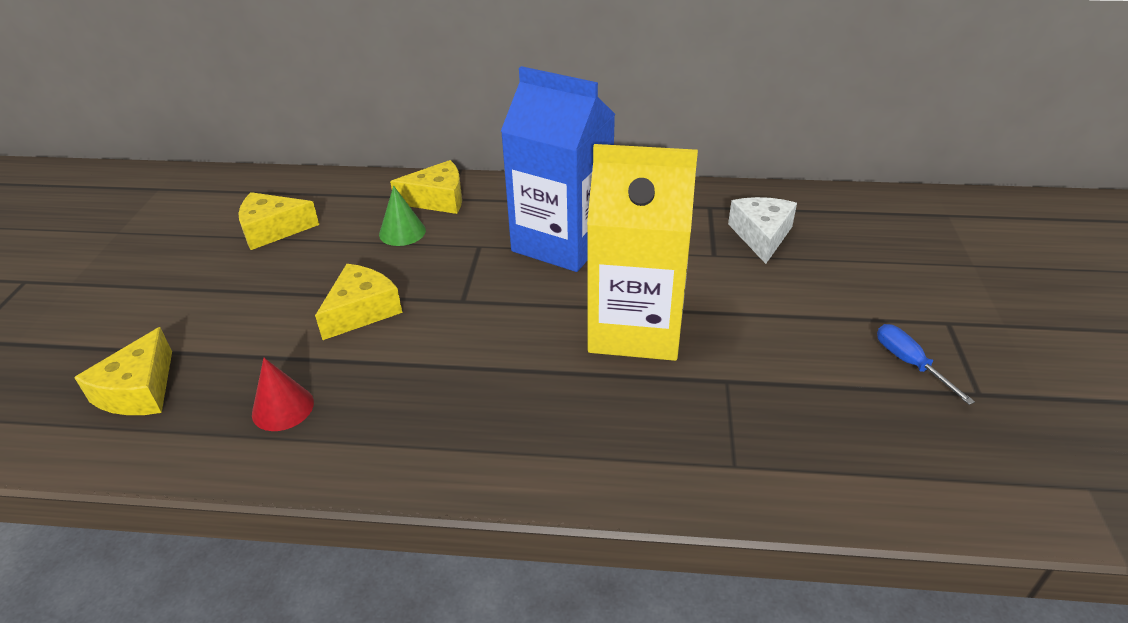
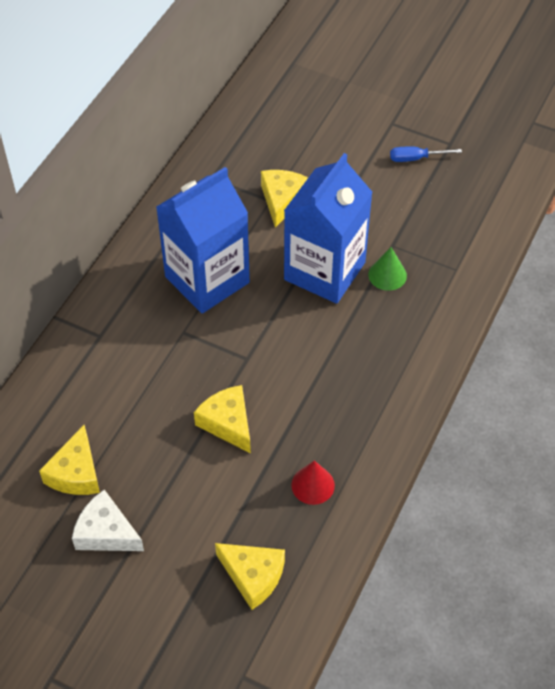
camera: 70 degrees left, 15 degrees up
green cone [379,186,426,246] -> green cone moved to [368,247,407,291]
yellow cheese [390,160,462,214] -> yellow cheese moved to [261,170,308,227]
yellow carton [587,144,698,361] -> blue carton [284,153,373,304]
white cheese [728,197,797,264] -> white cheese moved to [72,490,144,551]

